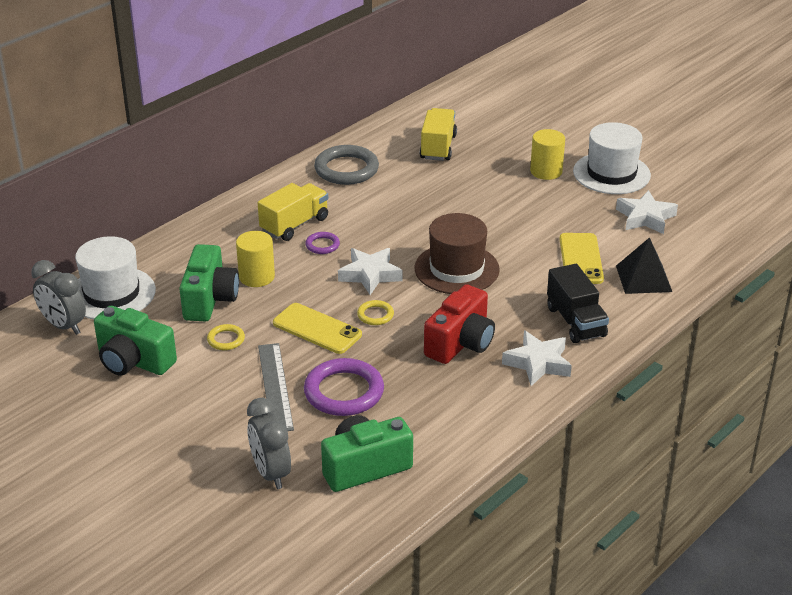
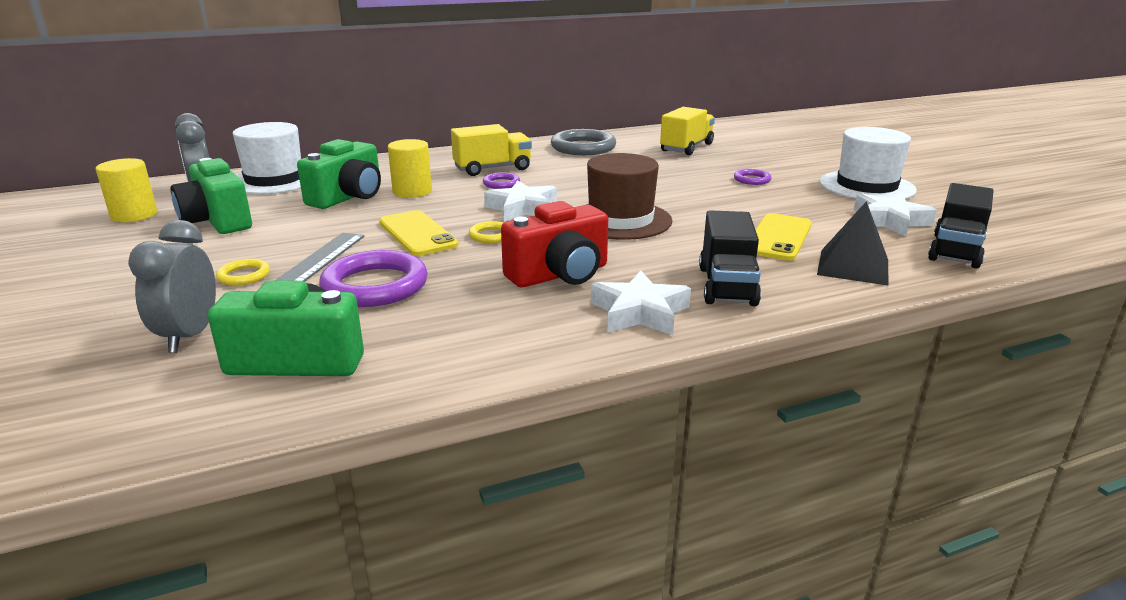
camera: 25 degrees right, 10 degrees down
yellow ring [207,324,245,350] -> yellow ring moved to [216,259,270,286]
yellow cylinder [530,129,565,180] -> yellow cylinder moved to [96,158,157,222]
none -> purple ring [734,169,772,185]
none -> black truck [928,183,993,269]

